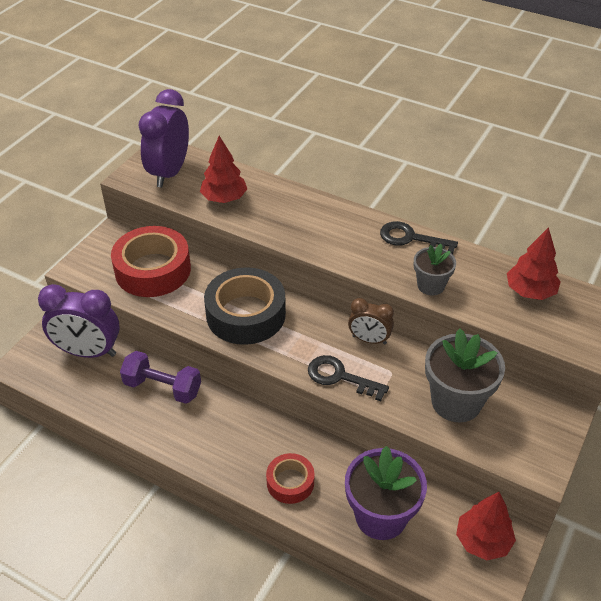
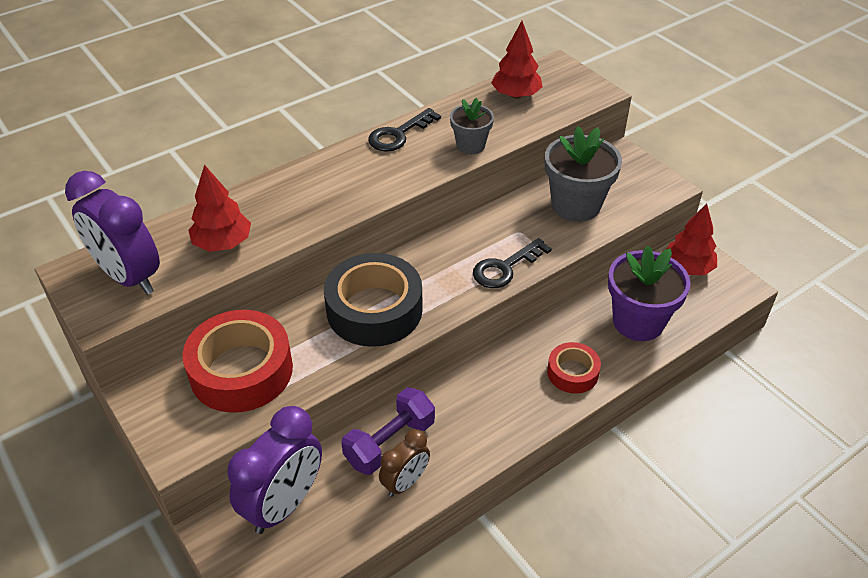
camera: 65 degrees left, 0 degrees up
brown clock [348,298,394,345] -> brown clock moved to [379,429,430,497]

